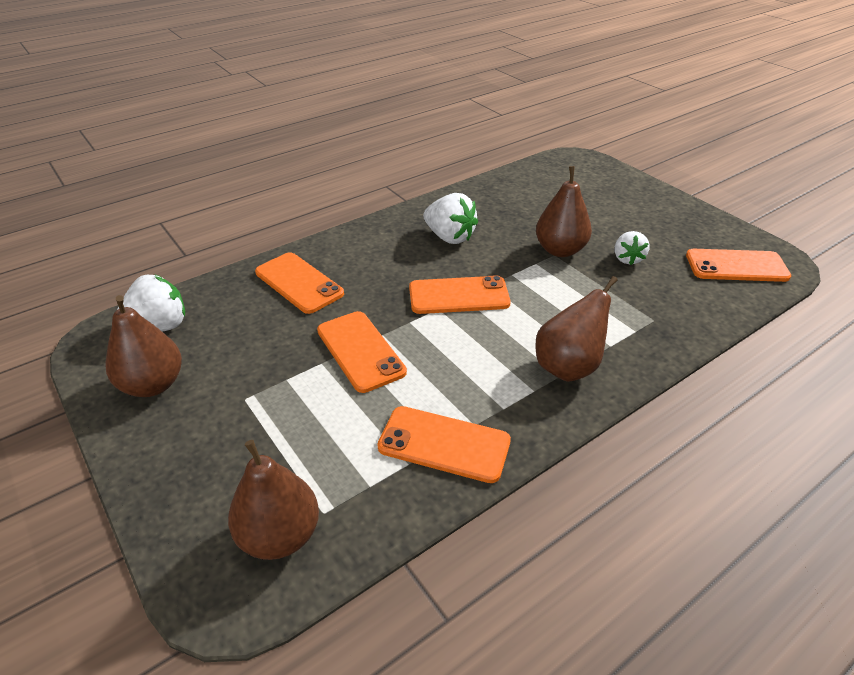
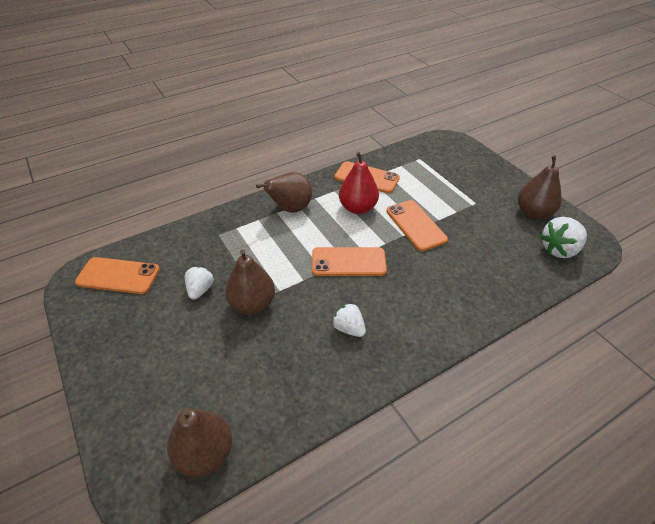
camera: 175 degrees left, 5 degrees up
brown pear [228,440,319,560] -> brown pear moved to [167,408,232,477]
orange phone [255,252,344,314] -> none
white strawberry [423,193,478,244] -> white strawberry [332,303,366,337], size x0.64
none -> red pear [339,152,379,214]

